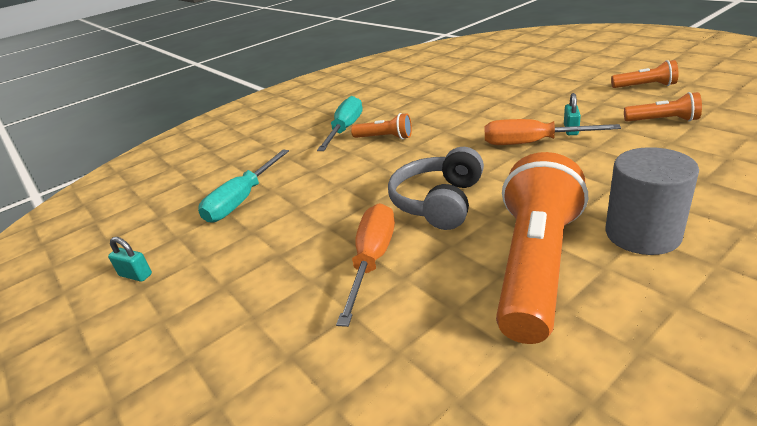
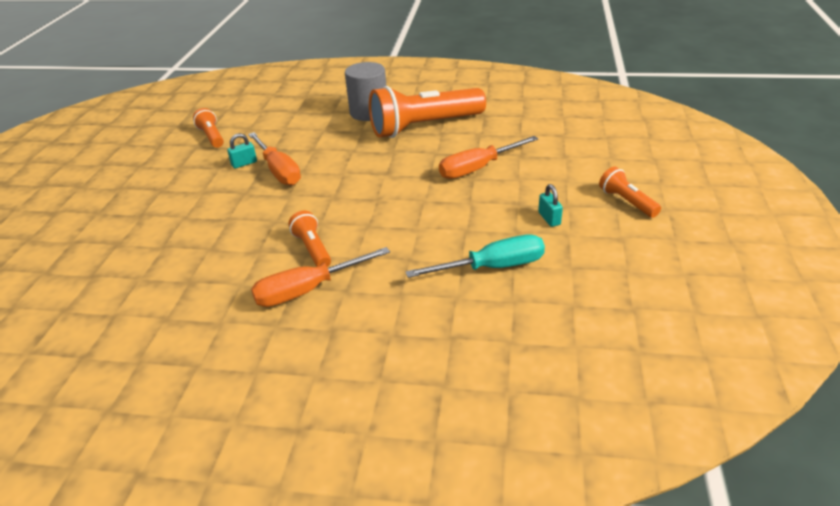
camera: 135 degrees left, 5 degrees up
turquoise padlock [108,237,152,282] -> turquoise padlock moved to [538,184,563,227]
turquoise screwdriver [317,96,363,151] -> orange screwdriver [251,247,390,307]
grey headphones [388,147,484,230] -> none
orange flashlight [611,60,678,88] -> orange flashlight moved to [599,167,661,218]

